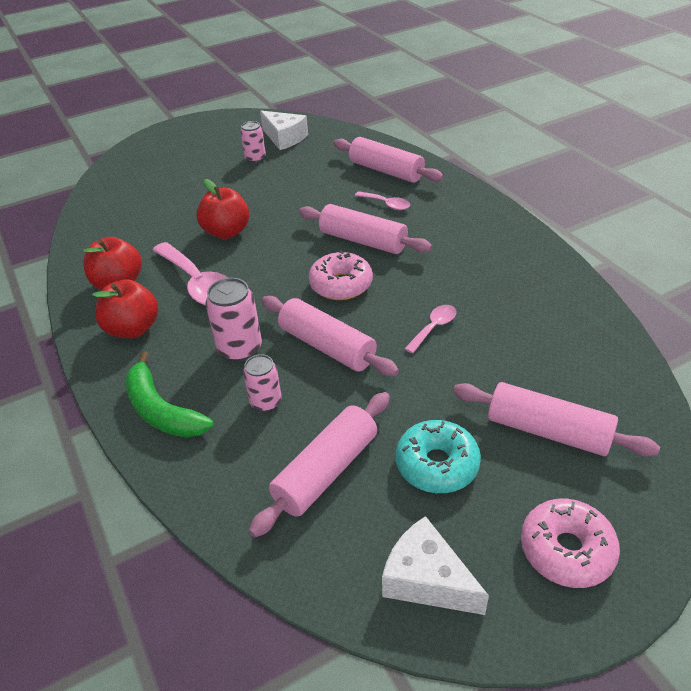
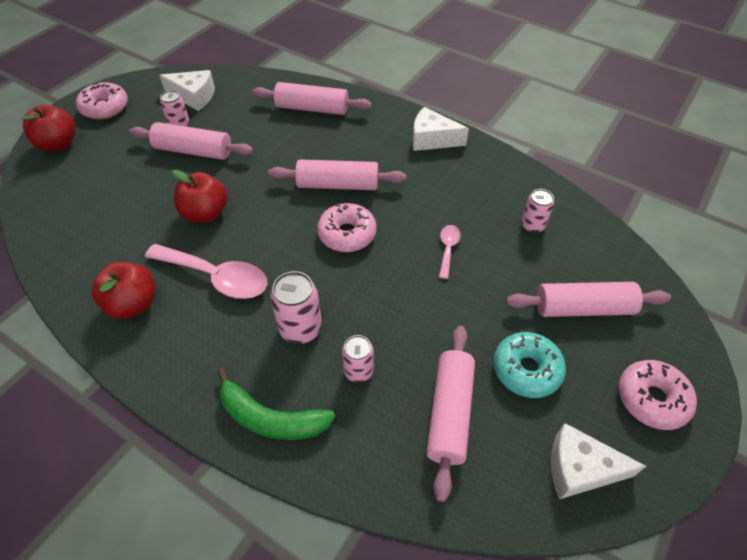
camera: 30 degrees left, 10 degrees up
red apple [92,279,158,338] -> red apple moved to [22,104,76,151]
pink rolling pin [262,296,399,376] -> pink rolling pin moved to [129,122,253,160]
pink spoon [355,191,410,210] -> none
none -> pink donut [76,82,128,119]
none -> white cheese [413,107,469,151]
none -> pink can [521,189,554,233]

